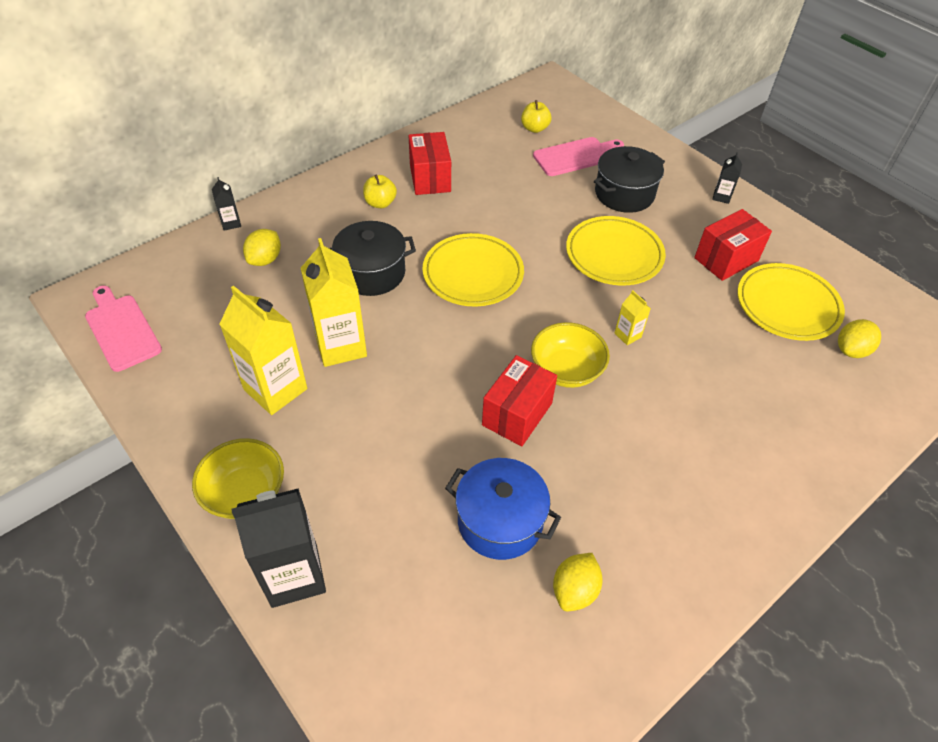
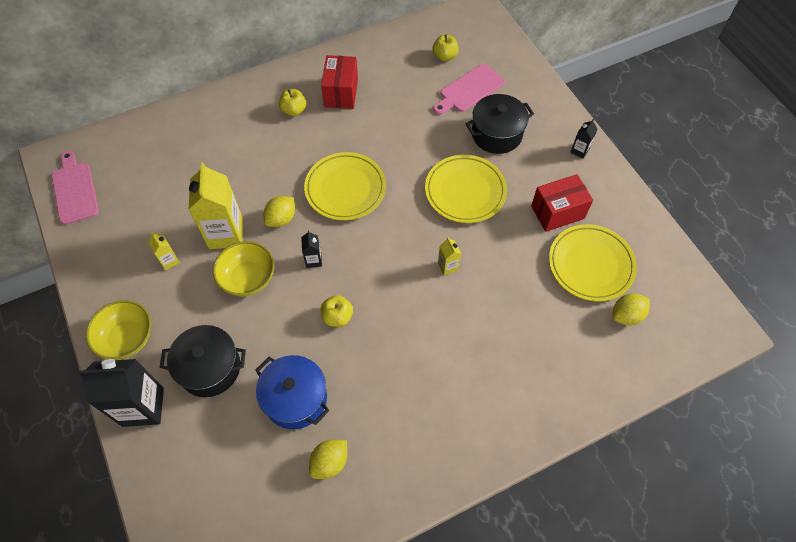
camera: 15 degrees right, 10 degrees up
black carton [212,177,241,231] -> black carton moved to [301,230,322,268]
yellow carton [219,286,307,415] -> yellow carton [148,232,180,270], size x0.46
yellow lemon [243,229,281,266] -> yellow lemon moved to [264,196,295,227]
black pot [329,221,416,296] -> black pot moved to [159,325,246,397]
red box [482,355,557,446] -> yellow apple [321,295,353,327]
yellow bowl [531,322,610,388] -> yellow bowl moved to [213,241,274,297]
pink cutting board [533,137,624,176] -> pink cutting board turned 150 degrees clockwise [433,64,505,115]

